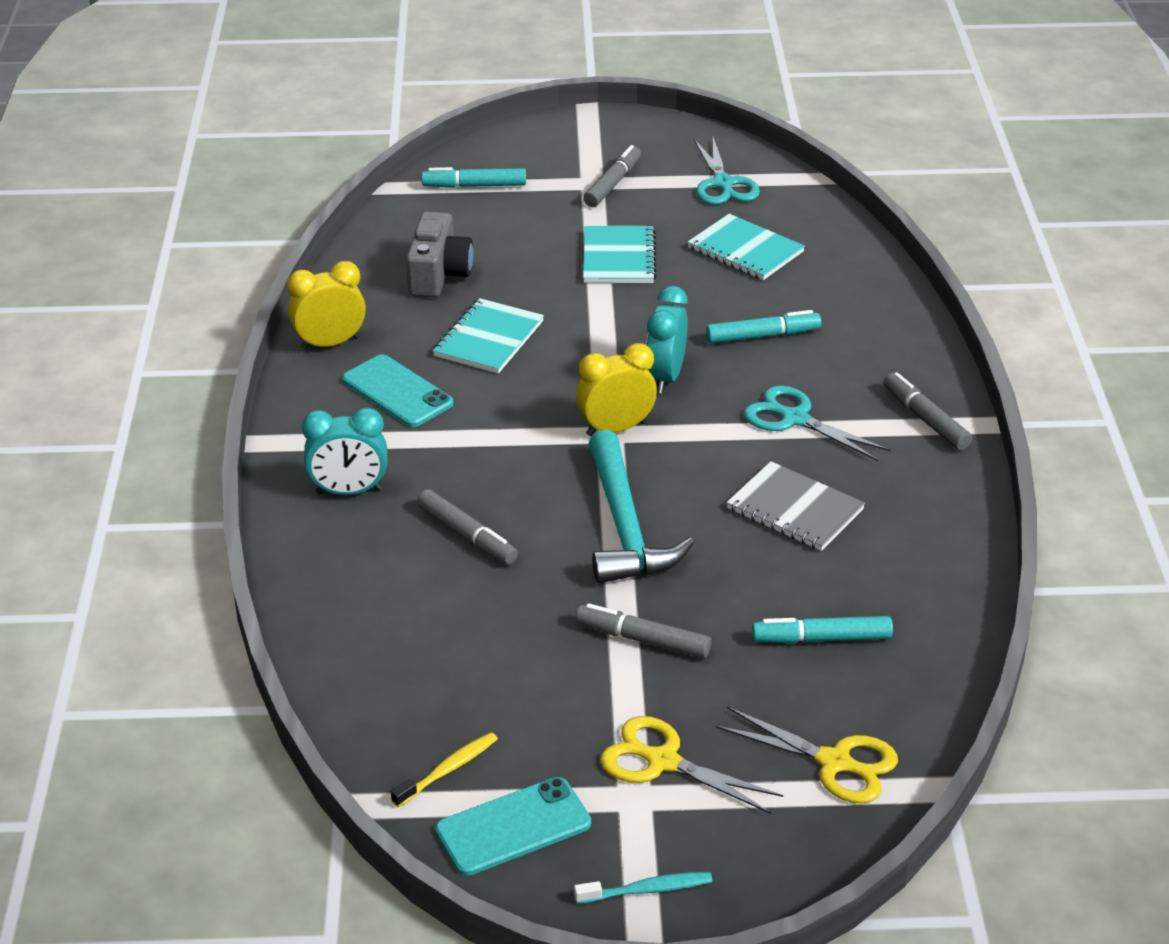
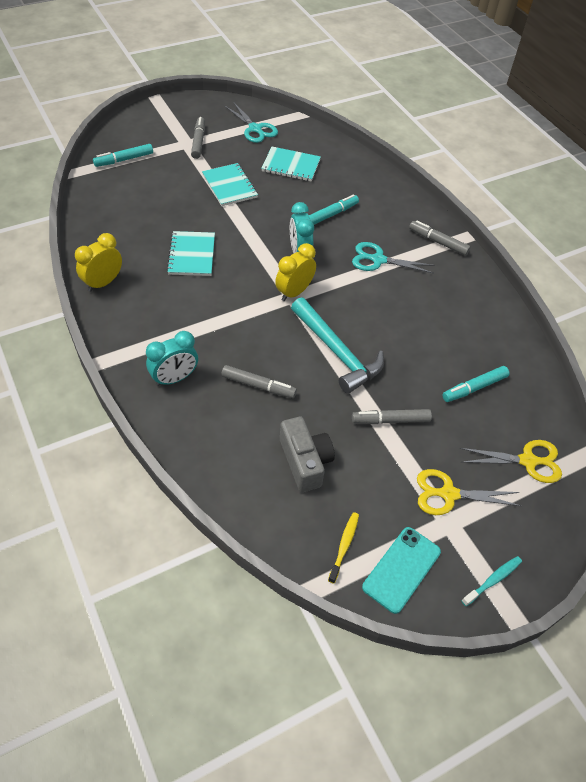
camera: 30 degrees left, 15 degrees up
turquoise phone [342,354,454,427] -> none
grey camera [406,211,473,297] -> grey camera moved to [280,417,335,492]
grey notebook [726,461,865,551] -> none

